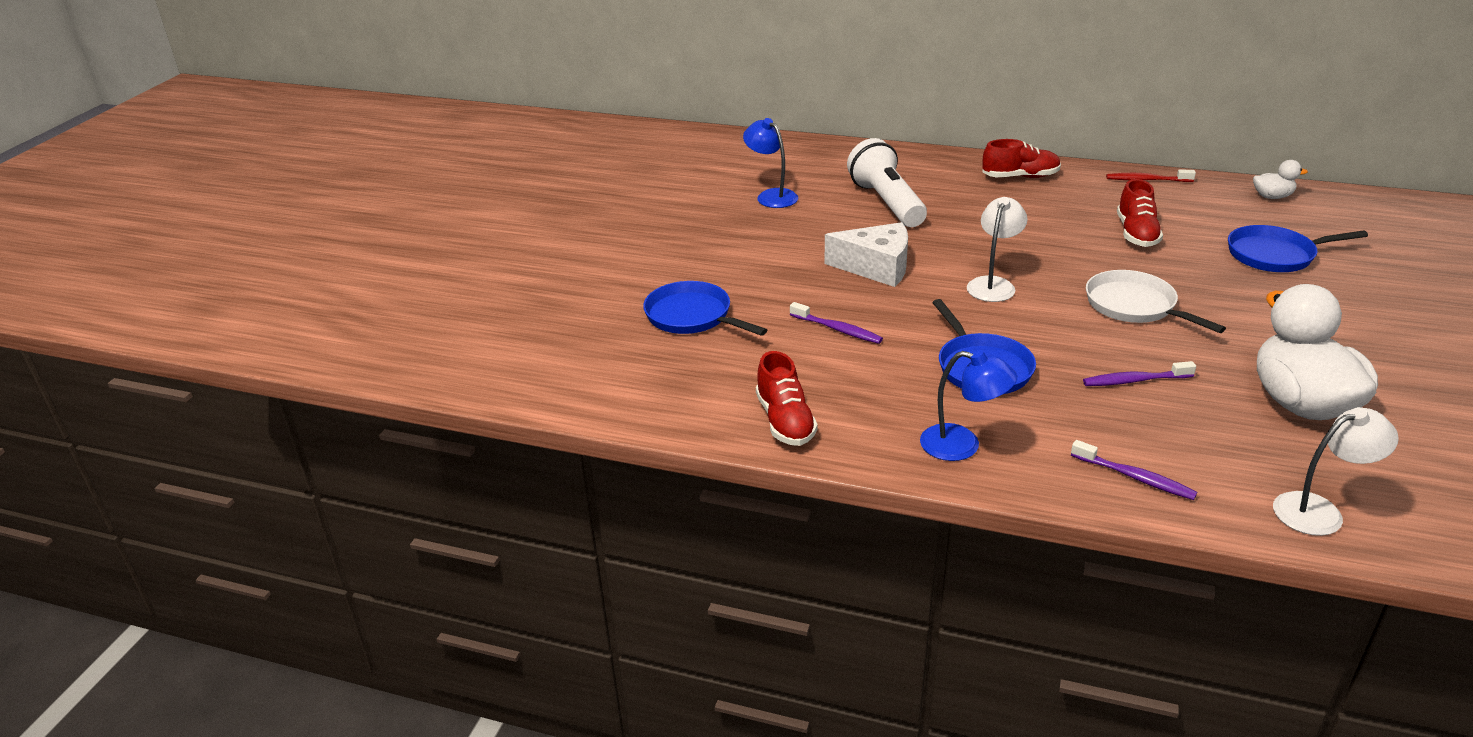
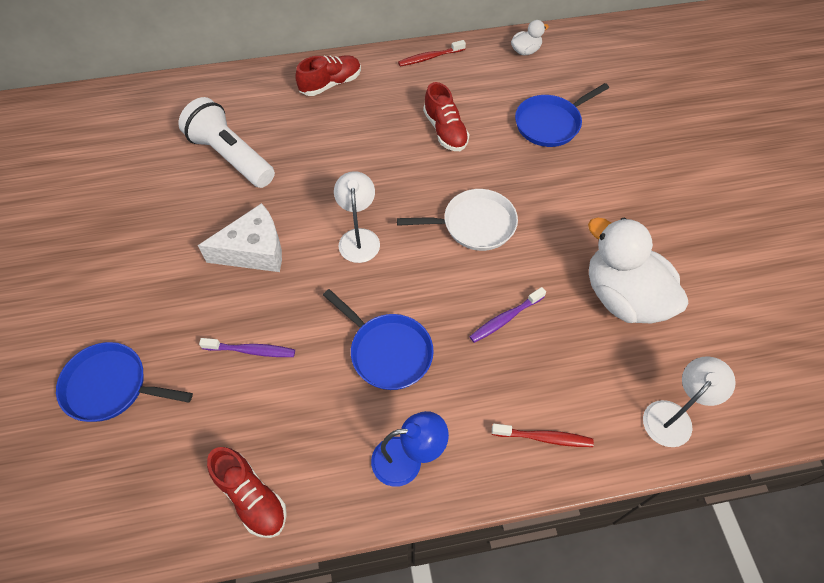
camera: 30 degrees left, 25 degrees up
blue lamp [743,118,798,208] -> none
purple toothbrush [1071,440,1197,500] -> red toothbrush [492,424,594,447]
white pan [1086,270,1226,333] -> white pan turned 150 degrees clockwise [397,189,518,251]

